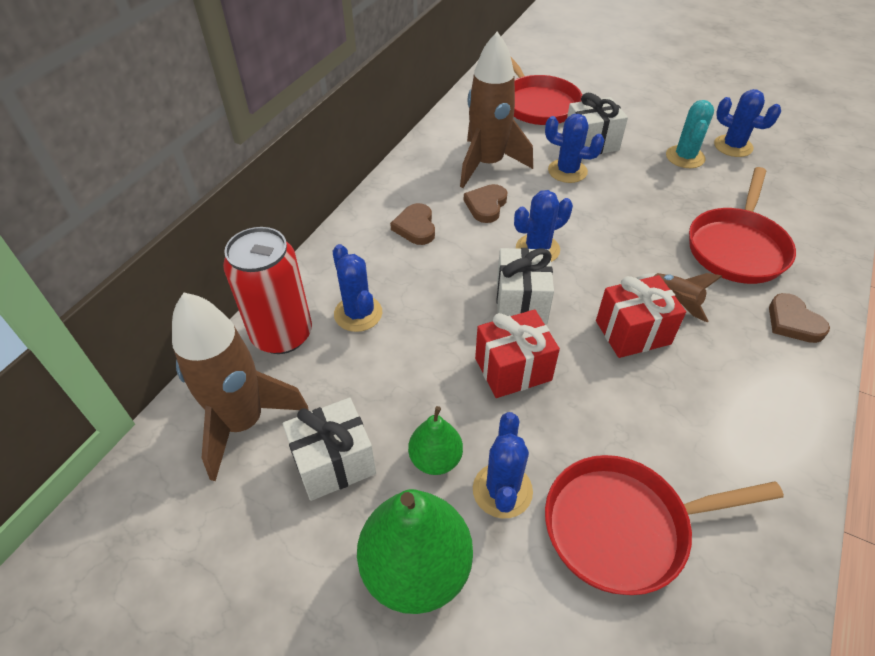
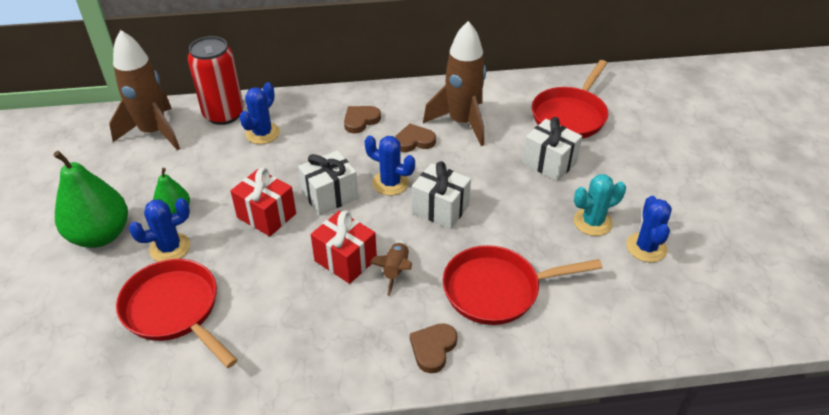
camera: 55 degrees right, 5 degrees down
white gift [283,398,376,501] -> white gift moved to [412,161,471,229]
blue cactus [545,114,605,183] -> none

